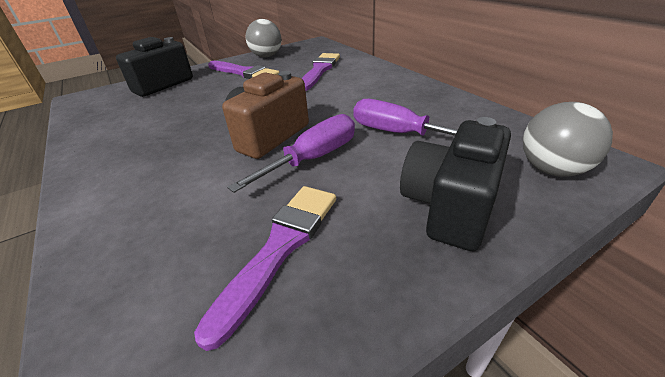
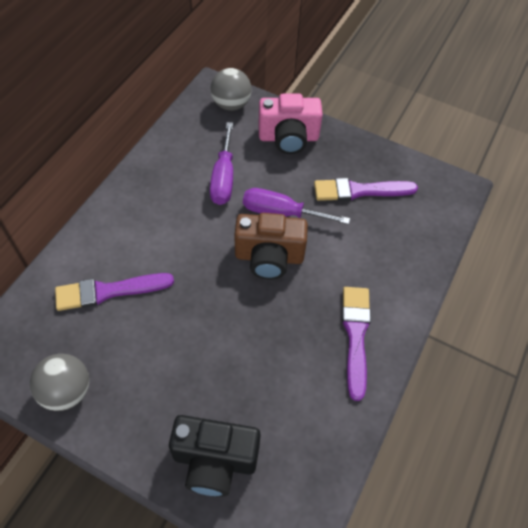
camera: 125 degrees left, 20 degrees up
purple brush [208,61,279,79] -> purple brush moved to [342,287,371,401]
black camera [400,117,511,251] -> pink camera [258,94,323,154]

